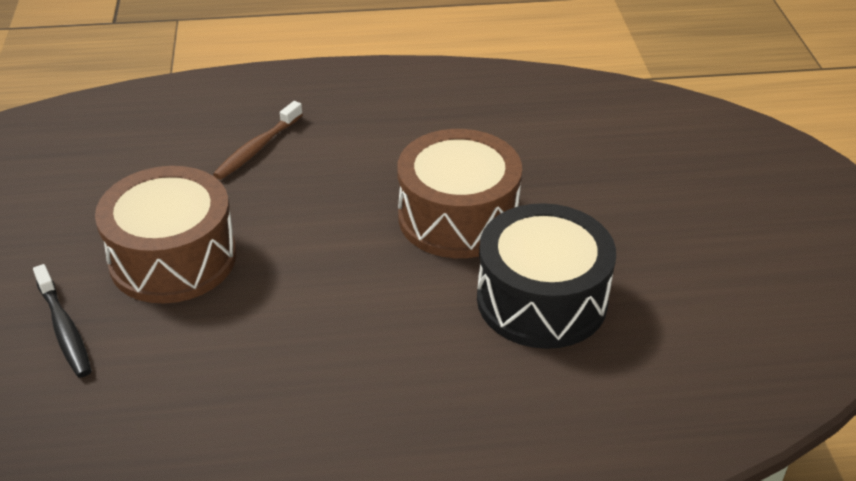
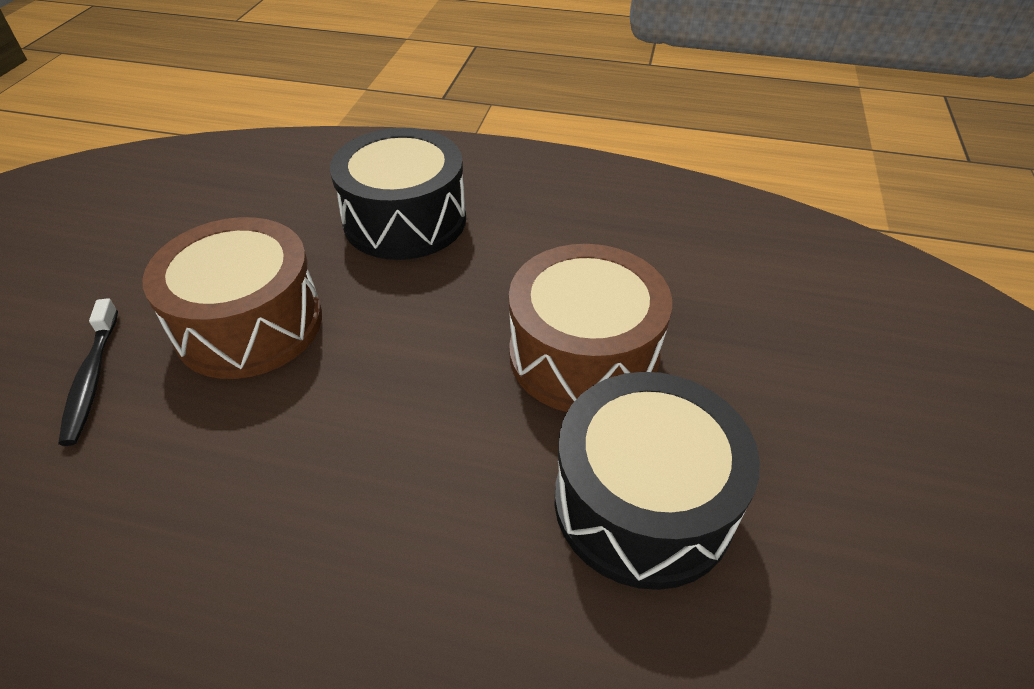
camera: 20 degrees right, 5 degrees up
brown toothbrush [213,101,303,180] -> black drum [330,128,466,260]

